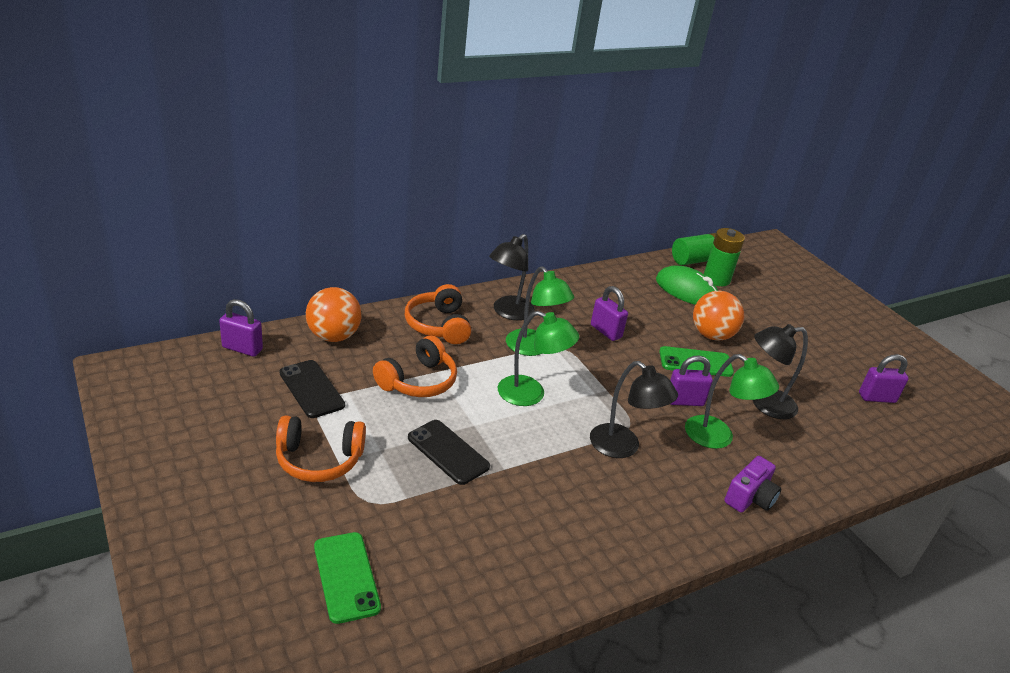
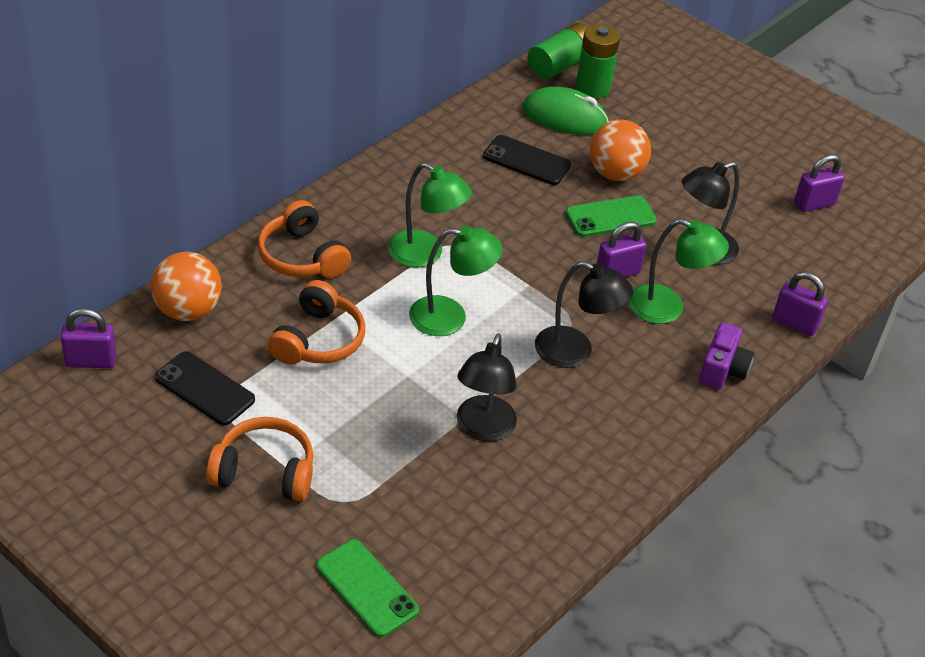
camera: 20 degrees left, 10 degrees up
orange headphones [276,415,366,482] -> orange headphones turned 150 degrees counterclockwise [206,417,313,501]
black phone [408,420,490,485] -> black phone moved to [483,135,571,185]
black lamp [489,234,535,320] -> black lamp moved to [457,333,517,442]
purple padlock [591,286,628,341] -> purple padlock moved to [772,272,828,336]

